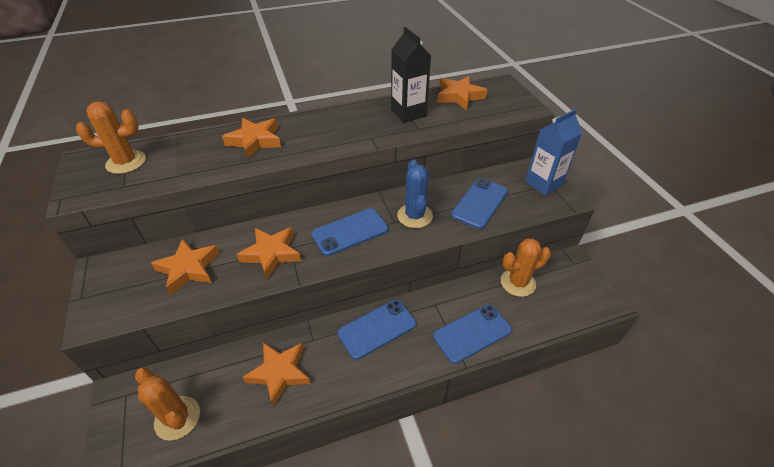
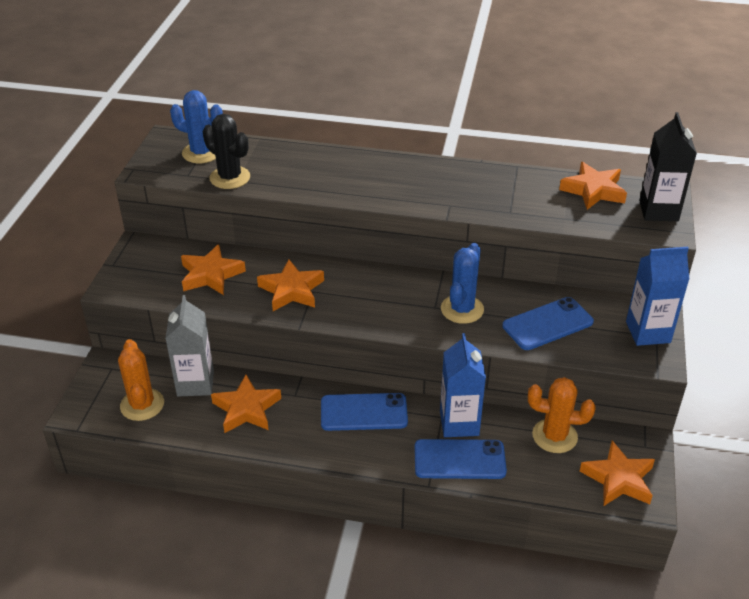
camera: 30 degrees right, 5 degrees down
orange cactus [76,101,146,174] -> blue cactus [170,90,223,163]
orange star [222,118,281,159] -> orange star moved to [579,441,655,506]
blue phone [311,208,388,256] -> none
black carton [391,27,431,123] -> black carton moved to [639,112,697,221]
none -> grey carton [165,295,214,396]
none -> black cactus [203,114,250,189]
none -> blue carton [440,333,486,437]

